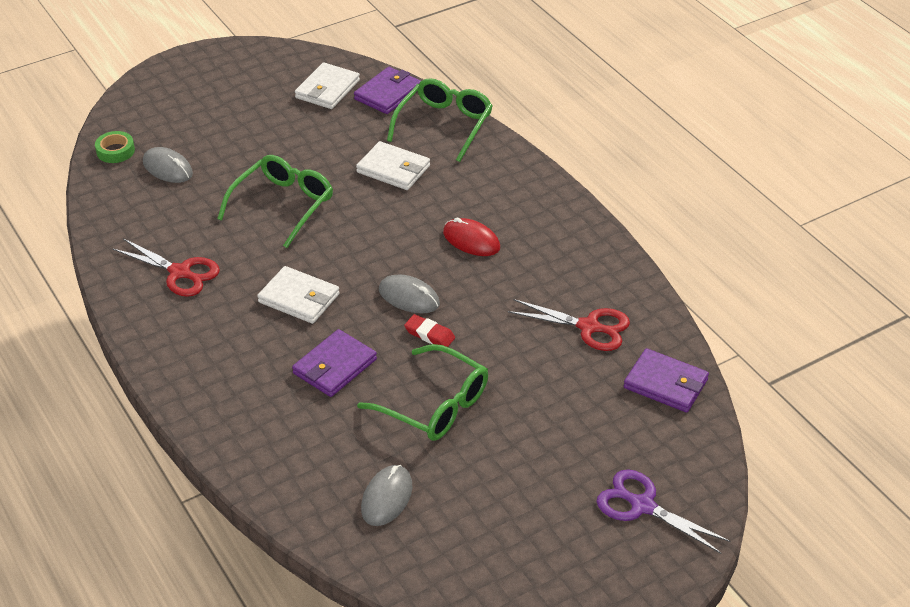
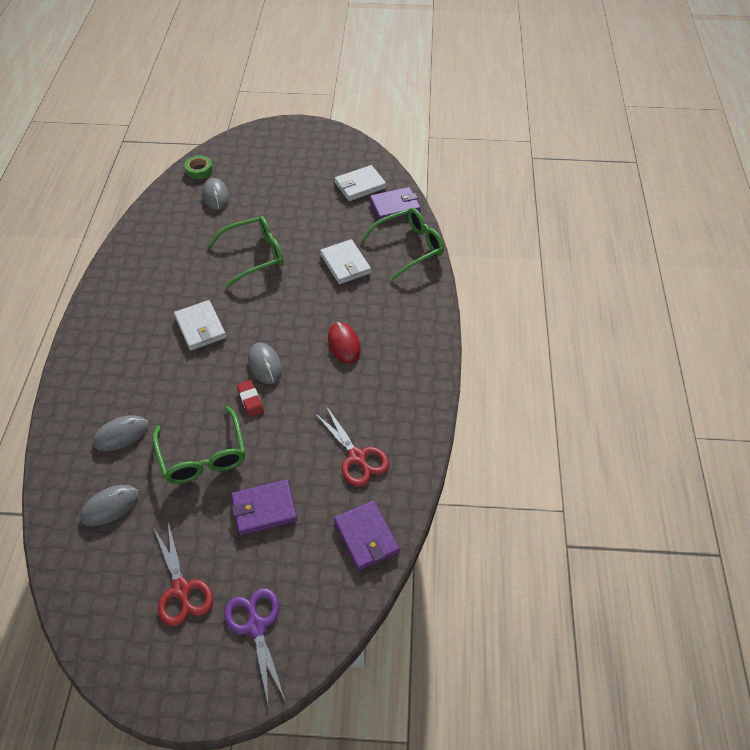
camera: 35 degrees right, 10 degrees up
red scissors [113,238,220,297] -> red scissors moved to [154,522,213,627]
purple wallet [292,329,377,397] -> purple wallet moved to [231,480,297,535]
none -> grey mouse [93,415,149,451]

